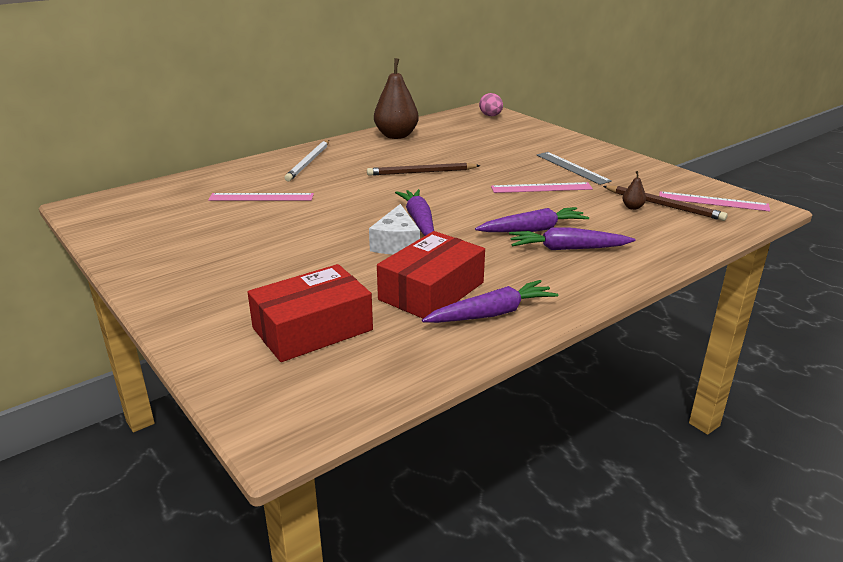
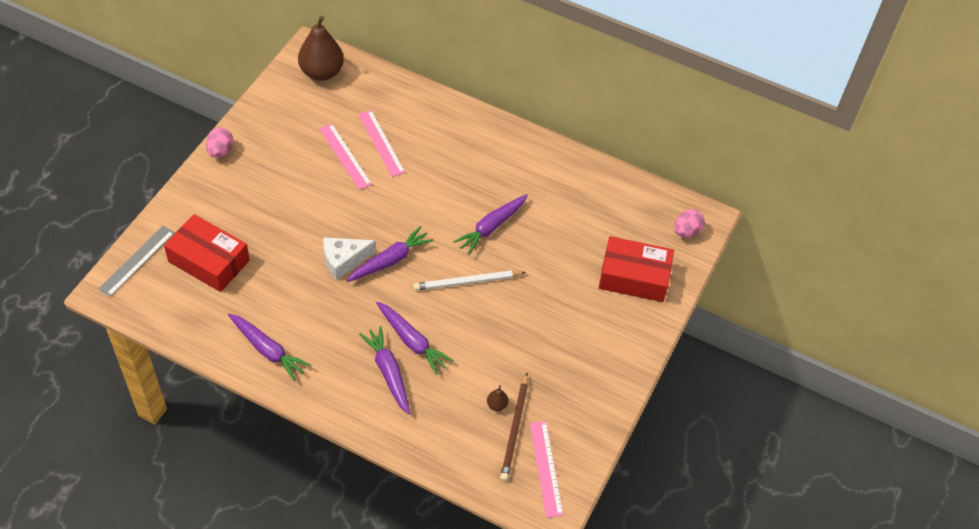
camera: 60 degrees right, 25 degrees up
white pencil [284,140,329,181] -> white pencil moved to [413,270,526,291]
brown pencil [367,163,480,176] -> purple carrot [453,194,528,255]
brown pear [374,58,419,139] -> brown pear moved to [298,16,344,81]
red box [377,231,485,319] -> red box moved to [599,236,674,302]
pink ruler [491,182,593,193] -> pink ruler moved to [319,124,372,190]
grey ruler [537,152,612,185] -> grey ruler moved to [98,226,175,297]
none -> pink egg [206,127,233,158]

